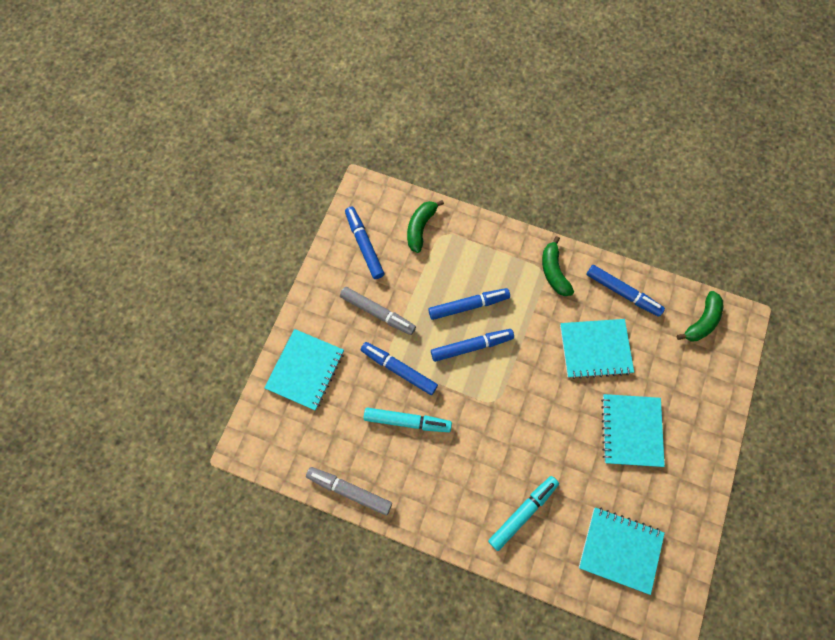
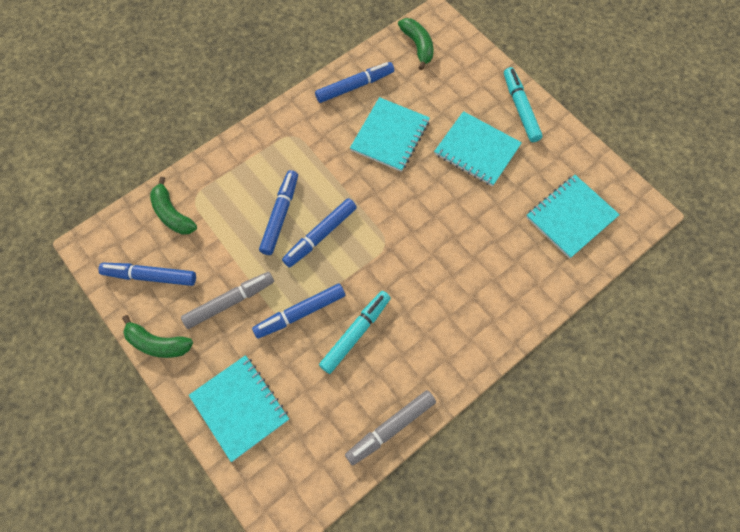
camera: 60 degrees left, 5 degrees down
blue marker [431,329,514,362] -> blue marker turned 150 degrees counterclockwise [282,198,357,268]
turquoise marker [488,476,559,551] -> turquoise marker moved to [504,67,543,142]
green banana [542,236,574,296] -> green banana moved to [122,315,193,358]

